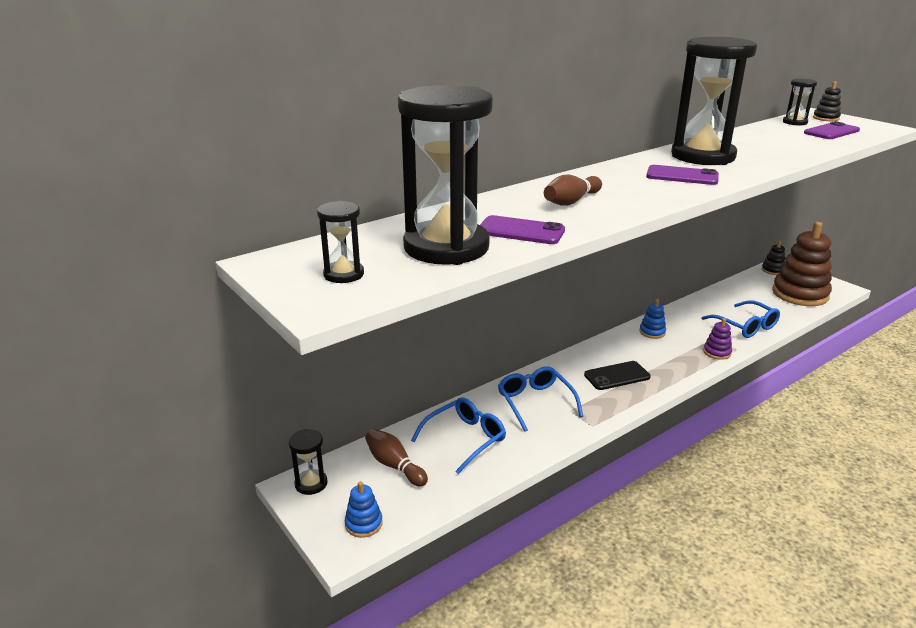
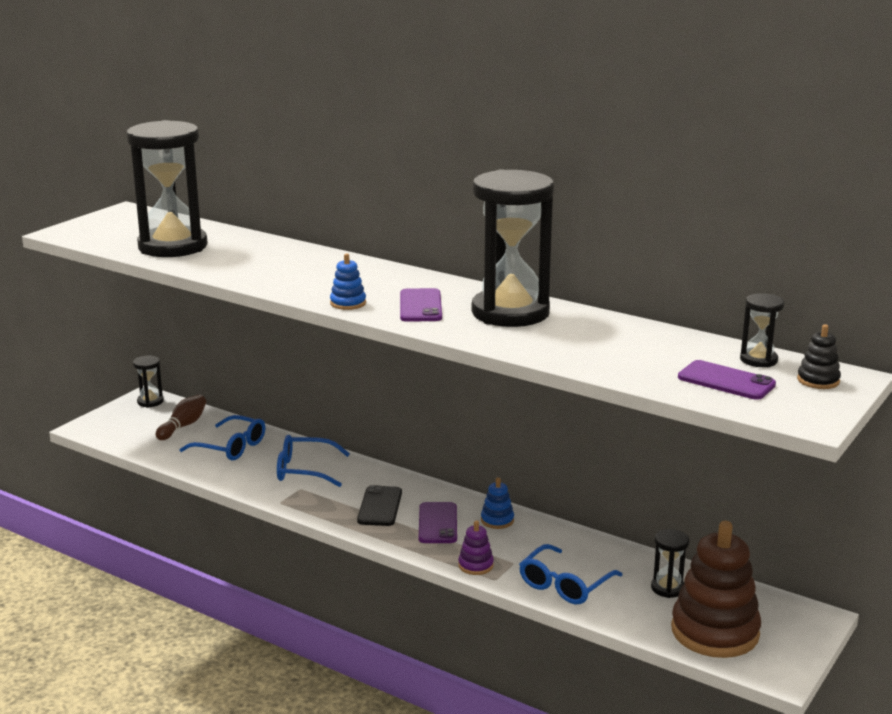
camera: 70 degrees right, 5 degrees down
black hourglass [317,201,364,283] -> black hourglass moved to [651,529,689,598]
blue stacking toy [345,481,383,538] -> blue stacking toy moved to [330,253,366,310]
purple phone [480,215,565,244] -> purple phone moved to [419,502,457,543]
blue glasses [498,366,583,432] -> blue glasses turned 135 degrees counterclockwise [277,435,350,487]
brown bowling pin [544,175,602,206] -> none
black phone [584,361,651,390] -> black phone turned 45 degrees clockwise [357,485,402,526]
black stacking toy [762,241,785,275] -> none

